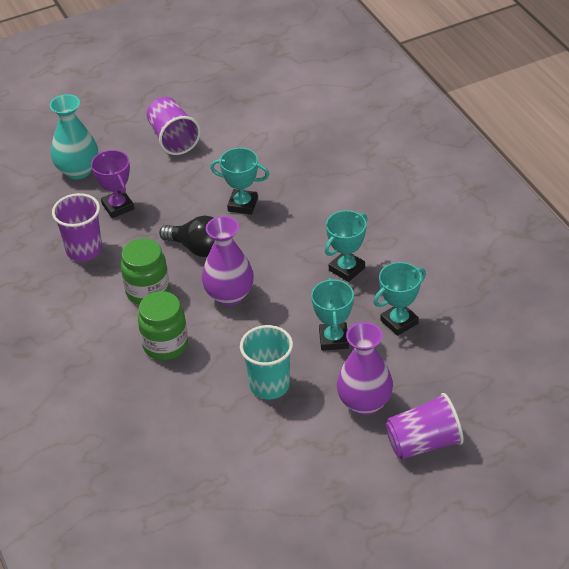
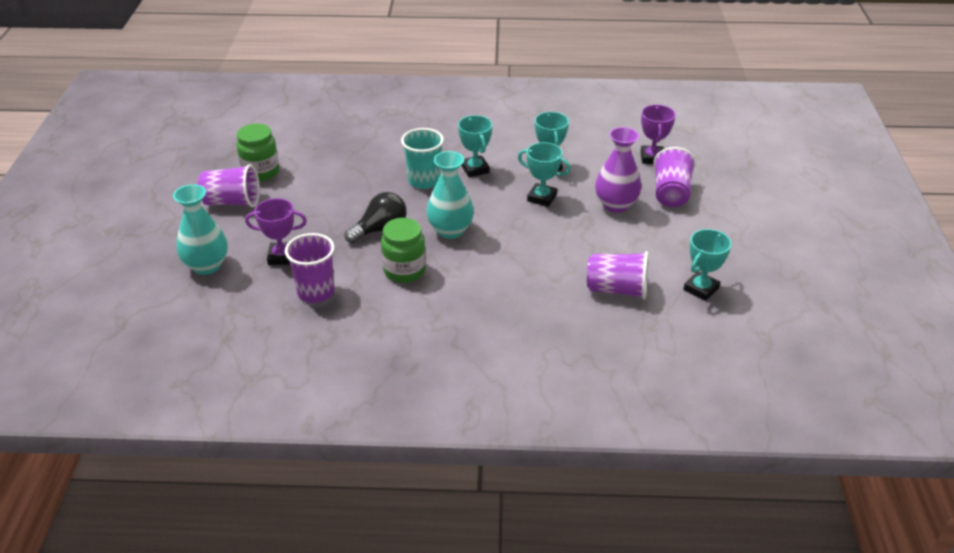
camera: 65 degrees left, 5 degrees down
green jar [138,291,188,360] -> green jar moved to [236,124,279,181]
purple vase [202,216,254,306] -> turquoise vase [426,151,474,239]
turquoise trophy [210,148,269,215] -> turquoise trophy moved to [683,229,732,301]
turquoise cup [240,325,293,399] -> turquoise cup moved to [401,128,444,189]
none -> purple cup [587,251,649,299]
none -> purple trophy [641,105,676,164]

